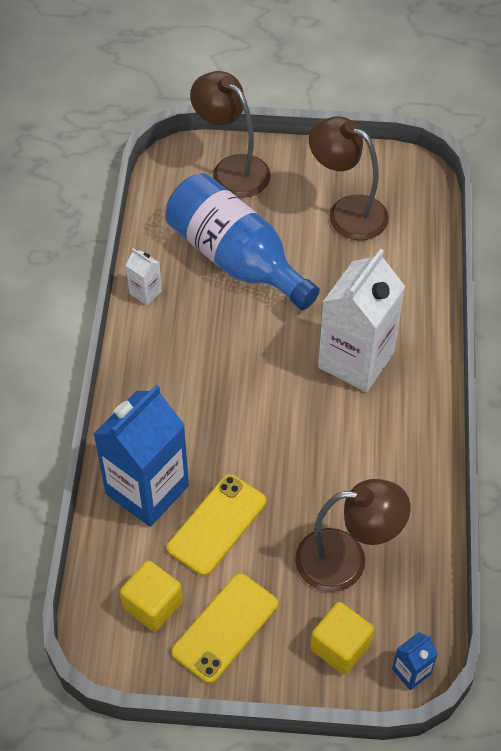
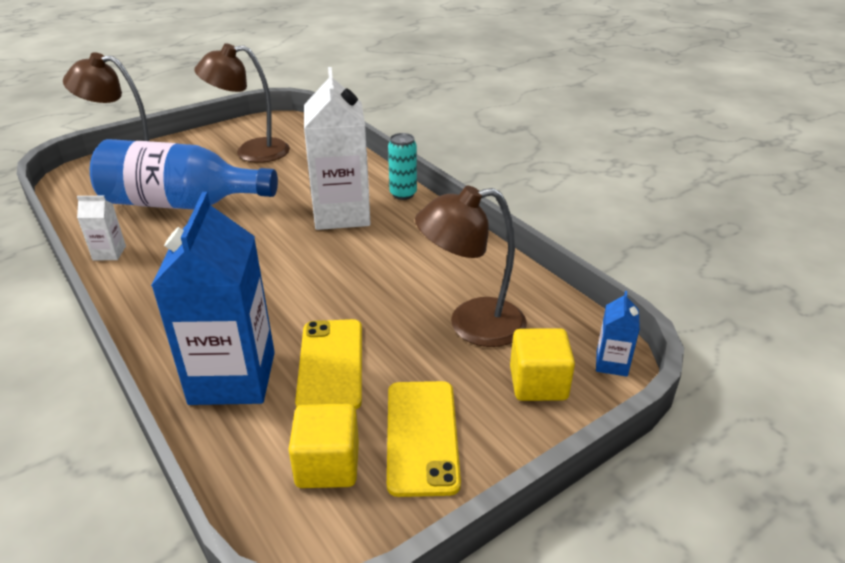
camera: 40 degrees left, 20 degrees down
brown lamp [295,479,411,592] -> brown lamp turned 150 degrees counterclockwise [415,186,527,347]
none -> turquoise can [388,133,417,200]

